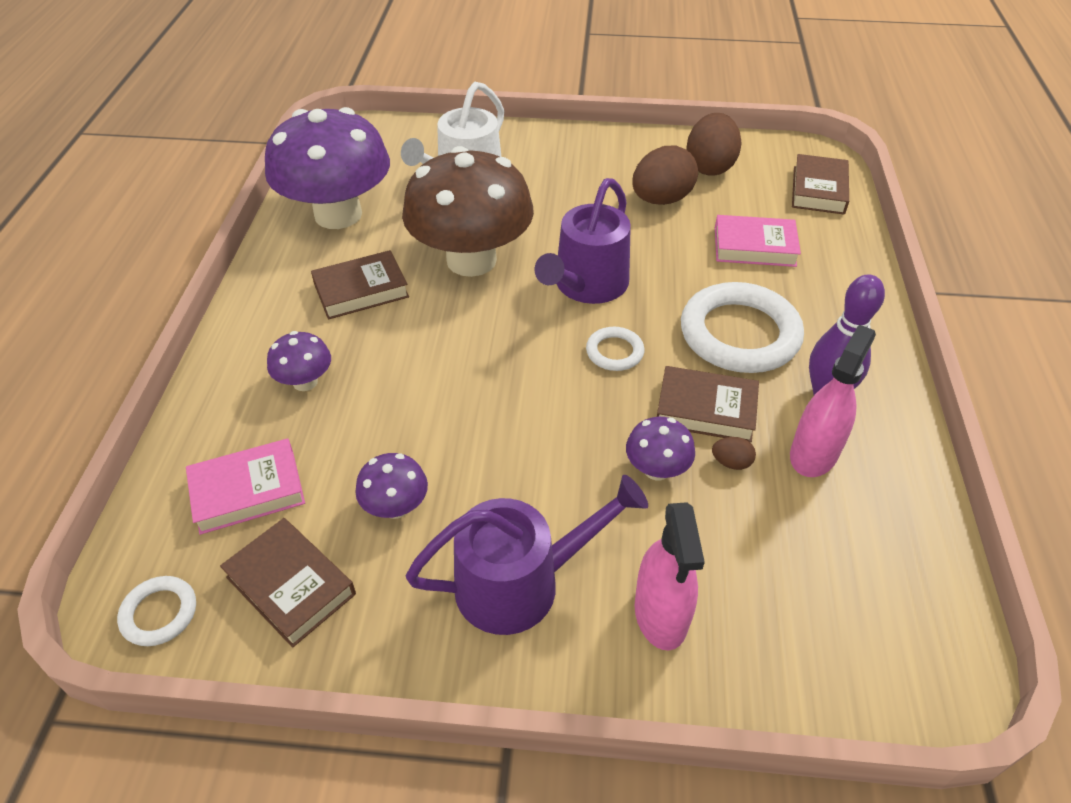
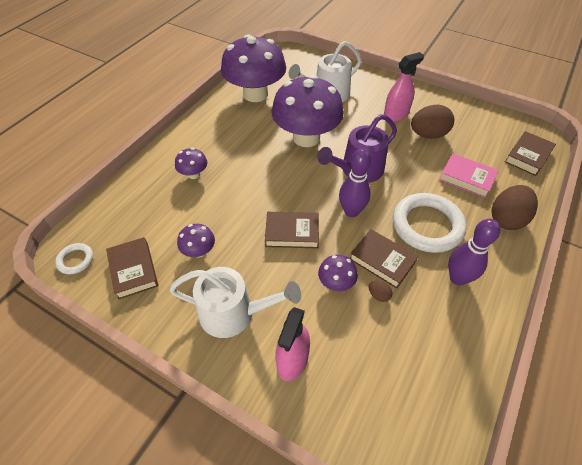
camera: 25 degrees right, 5 degrees up
pink book [186,438,305,535] -> none
brown book [311,250,409,320] -> brown book moved to [265,212,319,248]
brown mushroom [402,146,534,277] -> purple mushroom [271,75,344,147]
purple watering can [406,475,648,635] -> white watering can [169,267,301,338]
white ring [586,327,644,371] -> purple bowling pin [339,148,371,217]
brown egg [686,113,742,176] -> brown egg moved to [492,185,538,230]
pink spray bottle [790,325,876,477] -> pink spray bottle moved to [384,52,424,122]

